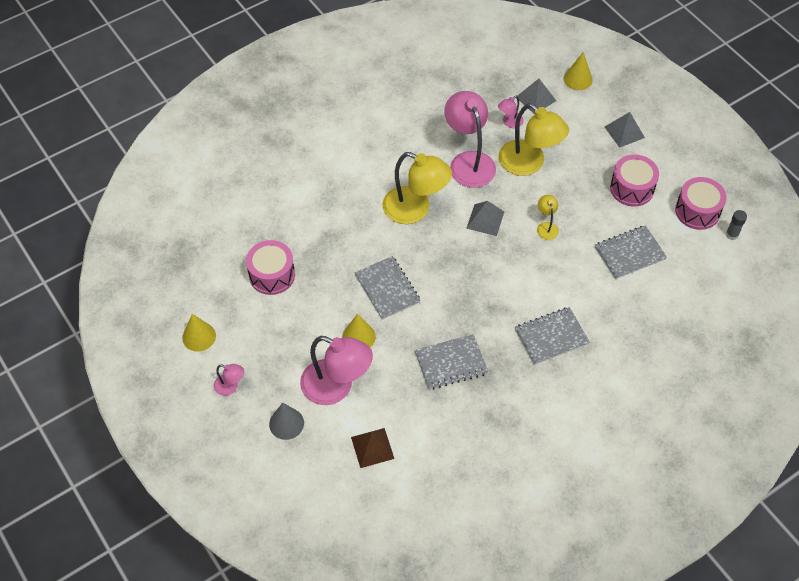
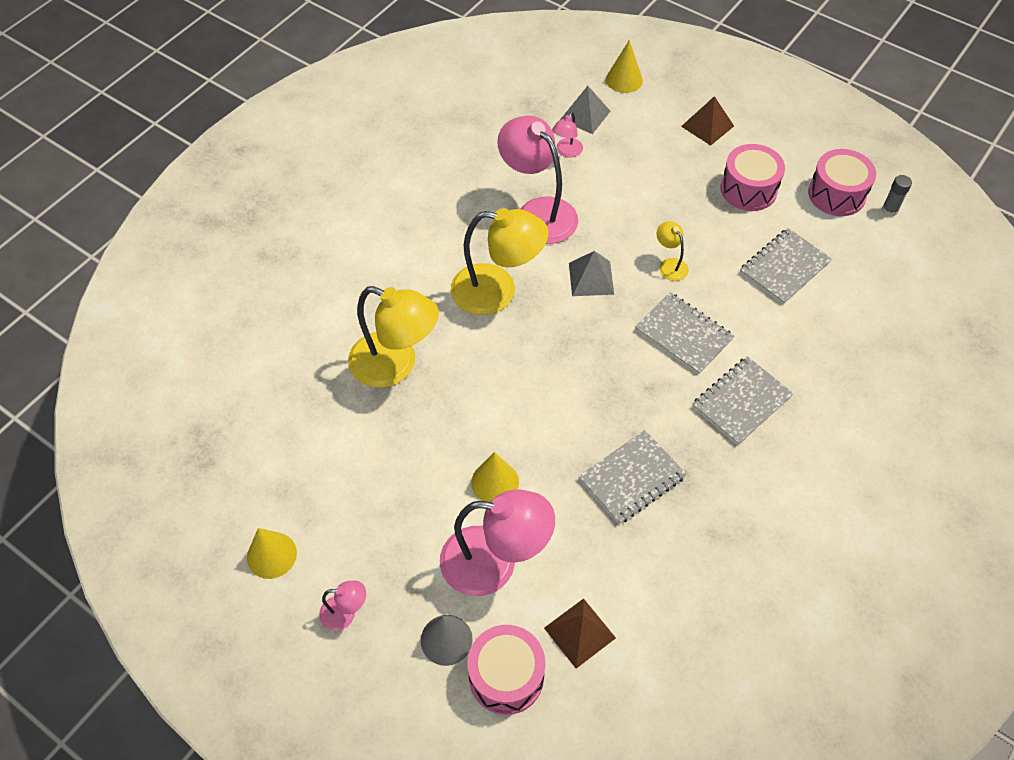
camera: 20 degrees left, 0 degrees up
pink drum [246,240,295,295] -> pink drum moved to [467,625,545,715]
grey notebook [355,256,421,320] -> grey notebook moved to [635,292,734,375]
yellow lamp [498,103,569,176] -> yellow lamp moved to [348,286,439,388]
grey pyramid [605,112,645,148] -> brown pyramid [681,96,734,146]

